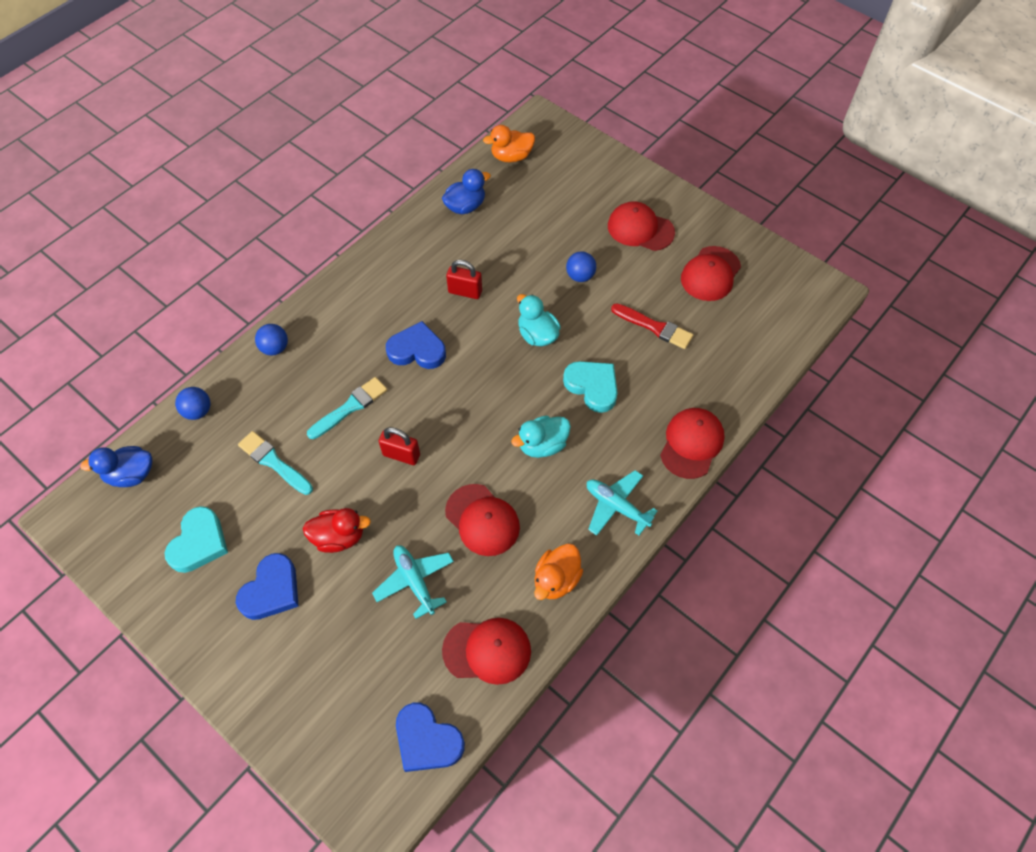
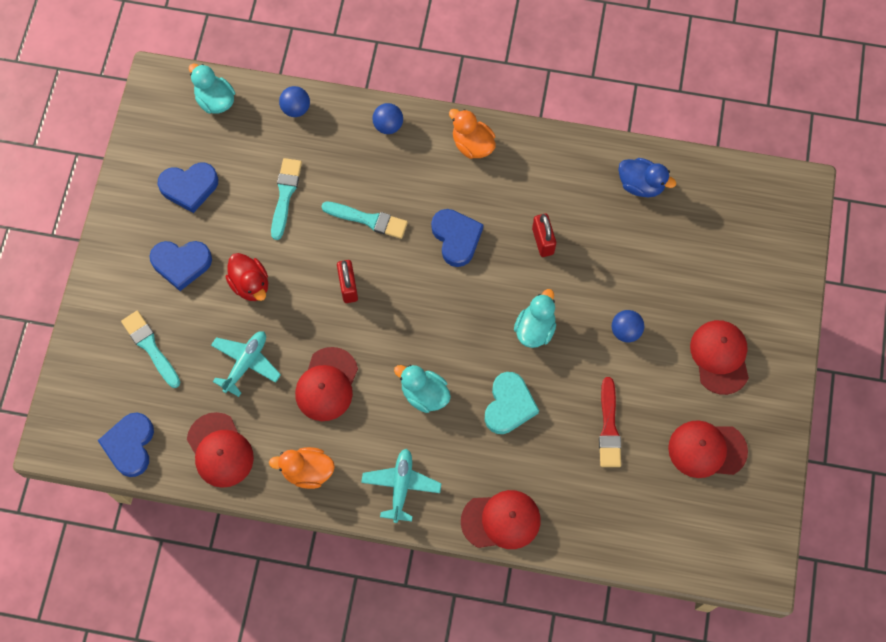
camera: 60 degrees right, 10 degrees up
blue duck [80,446,153,487] -> turquoise duck [189,63,235,114]
turquoise heart [165,506,228,573] -> blue heart [157,163,218,213]
orange duck [483,125,535,162] -> orange duck moved to [449,109,496,159]
none -> turquoise brush [121,311,180,388]

